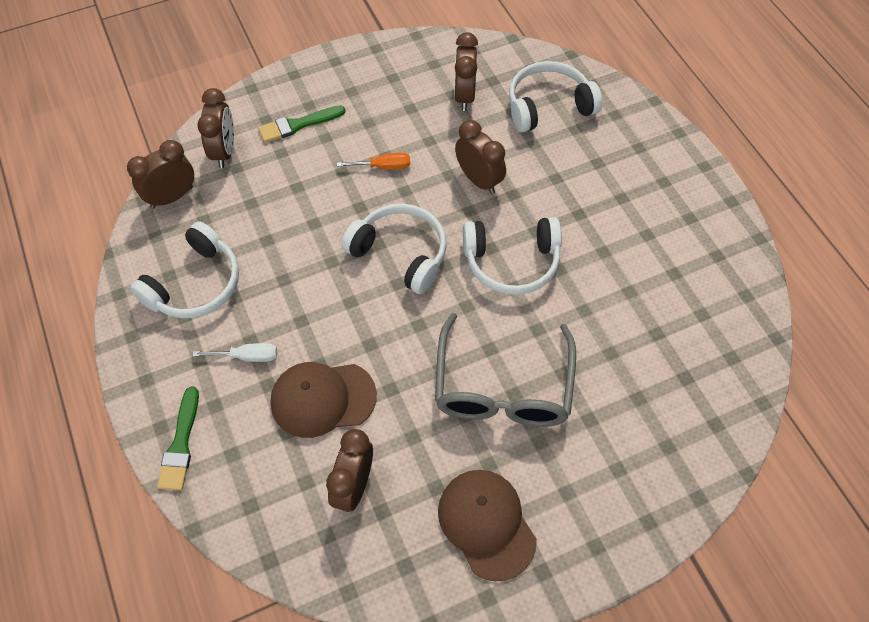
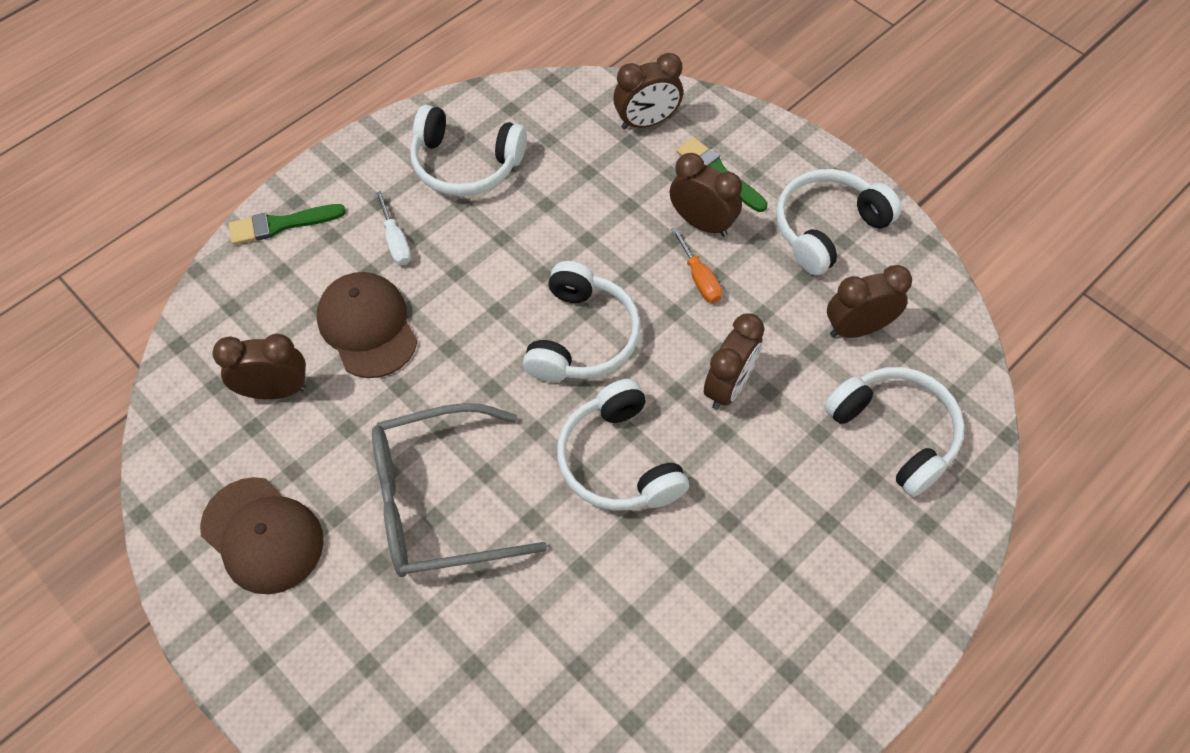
camera: 70 degrees right, 0 degrees up
brown clock [127,140,194,209] -> brown clock moved to [670,153,742,237]
brown cap [438,470,537,581] -> brown cap turned 90 degrees clockwise [200,477,324,594]
none -> white headphones [776,169,901,276]

